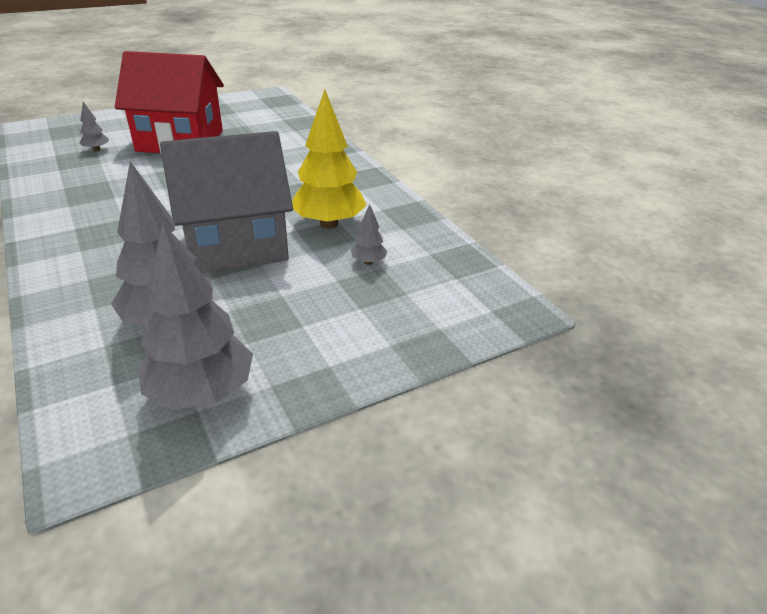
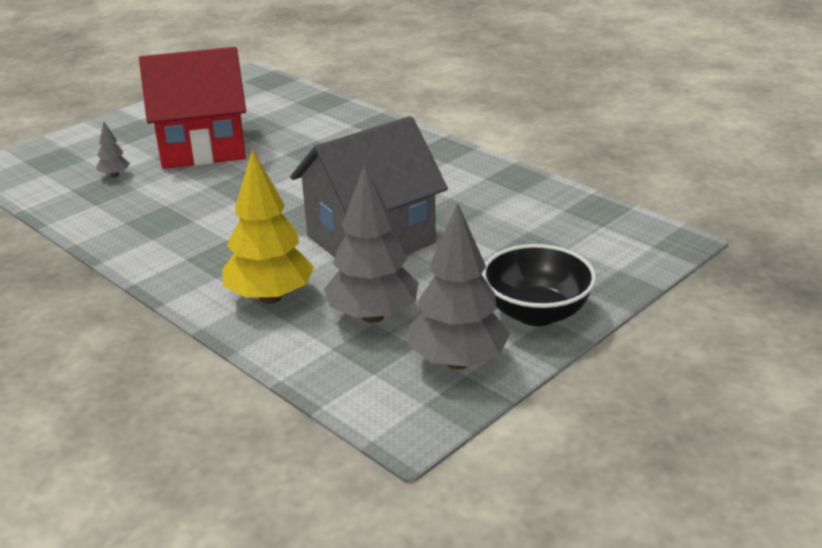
camera: 15 degrees left, 5 degrees down
yellow tree [292,89,367,229] -> yellow tree moved to [222,149,314,304]
grey tree [351,204,387,265] -> none
none -> black bowl [482,244,596,326]

